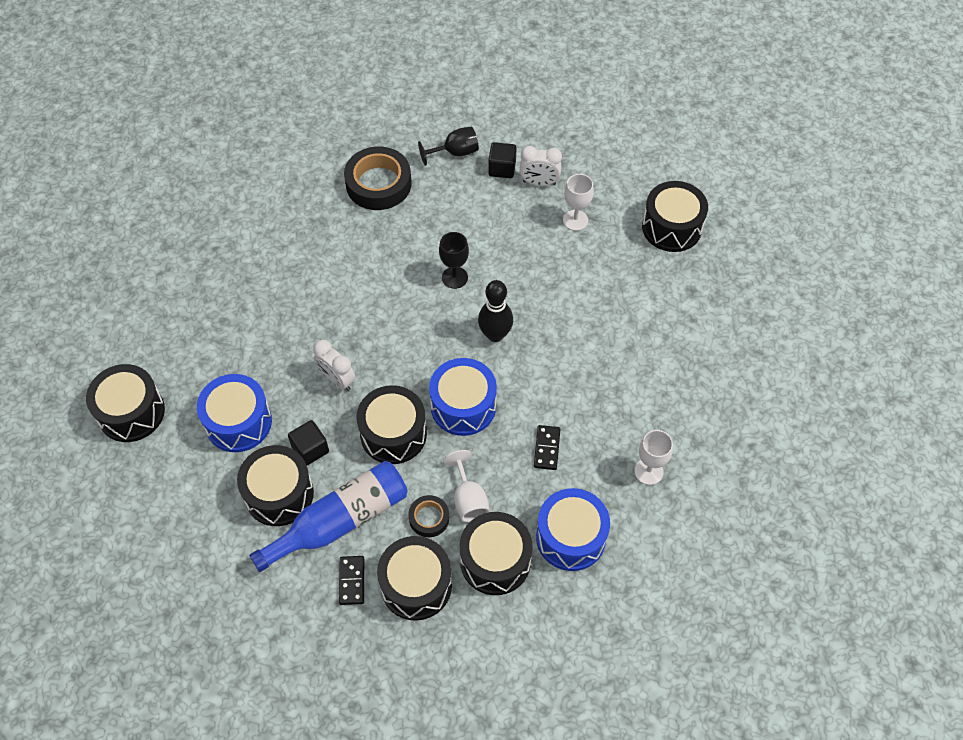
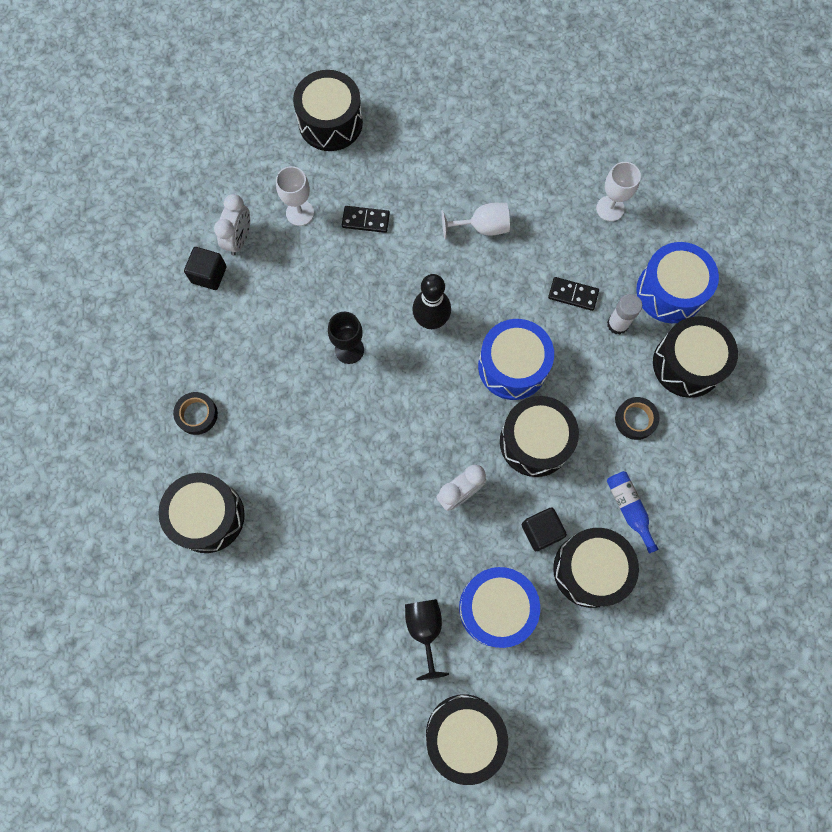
camera: 80 degrees left, 15 degrees up
blue bottle [250,461,408,572] -> blue bottle [607,471,658,554], size x0.49
black domino [339,556,364,605] -> black domino moved to [342,206,390,233]
black tape [344,146,412,210] -> black tape [173,392,218,435], size x0.52
black drum [377,536,452,621] -> black drum moved to [158,473,245,553]
black goblet [418,126,479,166] -> black goblet moved to [405,599,449,680]
white goblet [443,450,490,523] -> white goblet moved to [442,203,510,239]
none -> white glue stick [607,294,642,334]

